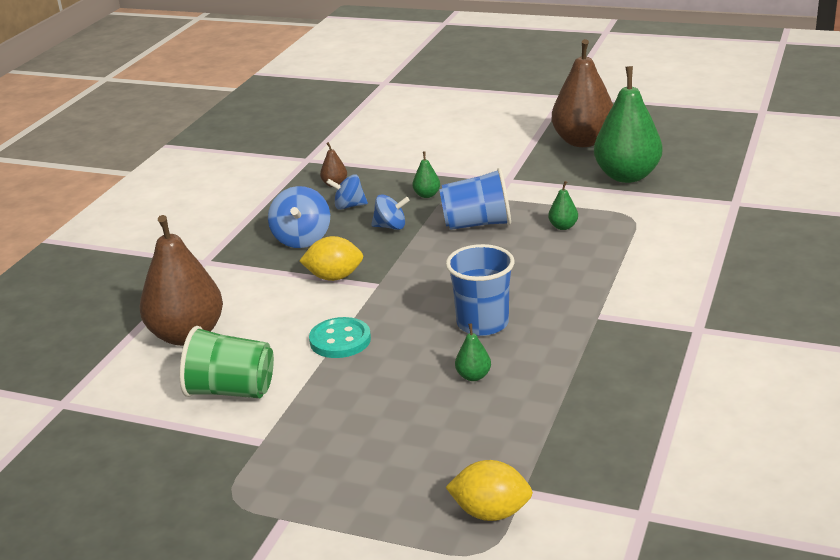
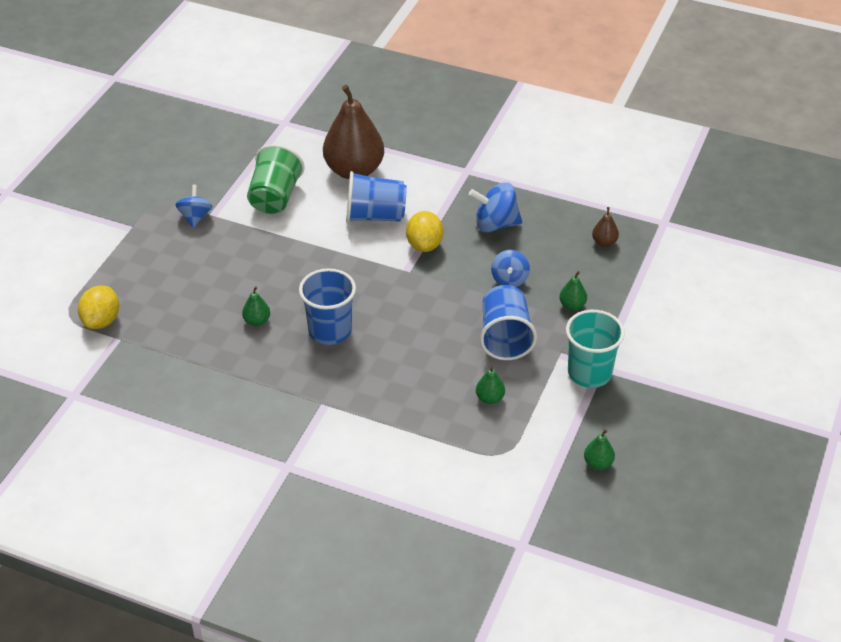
camera: 90 degrees right, 15 degrees up
turquoise button [309,317,371,358] -> none
blue spinning top [326,174,368,210] -> blue spinning top moved to [175,185,212,228]
brown pear [552,39,613,147] -> none
green pear [594,66,662,183] -> green pear [584,429,615,470], size x0.41
none -> blue cup [346,171,407,223]
none -> turquoise cup [566,310,625,388]

